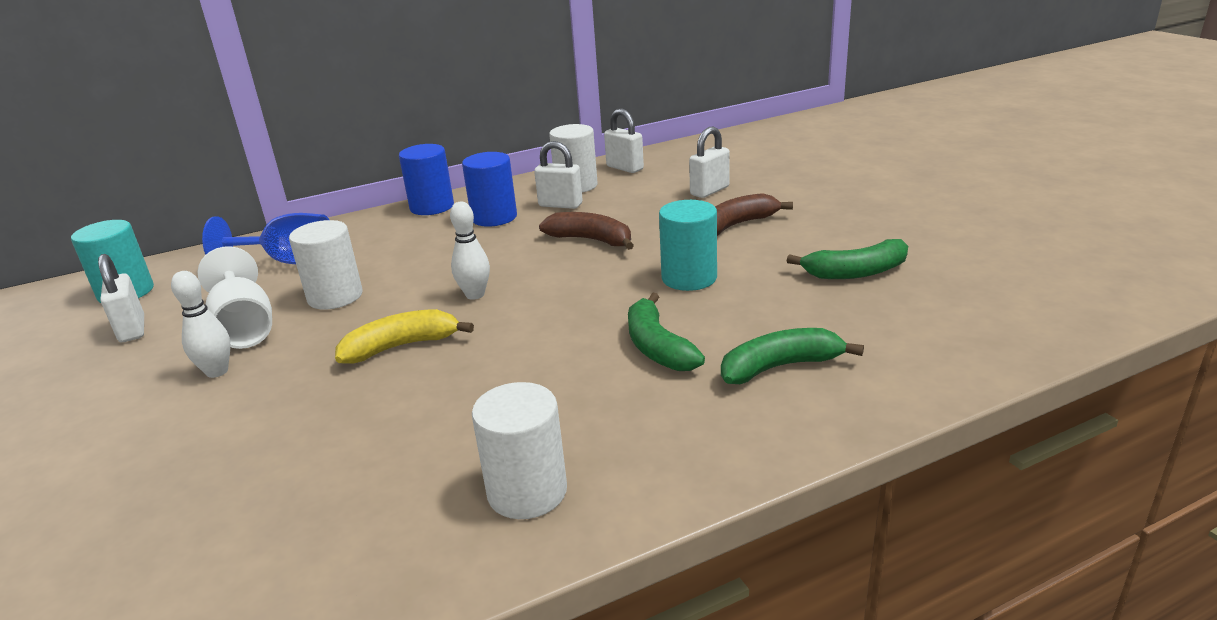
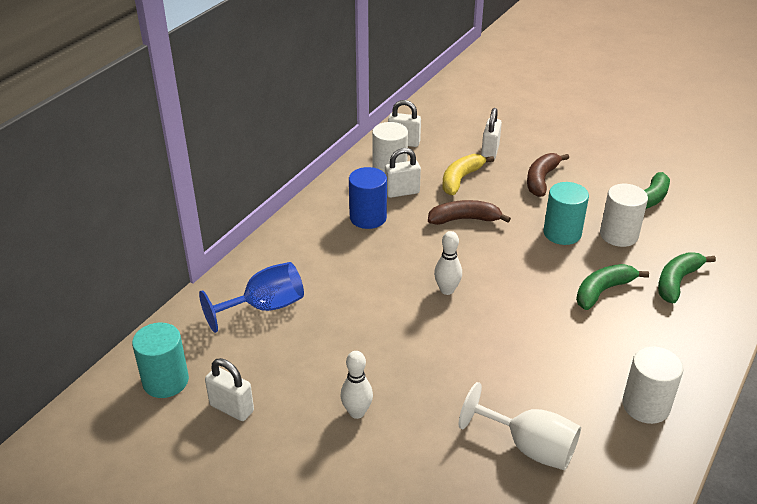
camera: 35 degrees left, 10 degrees up
white goblet [198,246,272,349] -> white goblet moved to [459,382,581,470]
white cylinder [289,220,363,310] -> white cylinder moved to [600,184,648,247]
yellow banana [335,309,474,364] -> yellow banana moved to [442,154,494,195]
blue cylinder [399,144,454,215] -> none
green banana [628,293,705,371] -> green banana turned 105 degrees clockwise [576,264,649,310]

